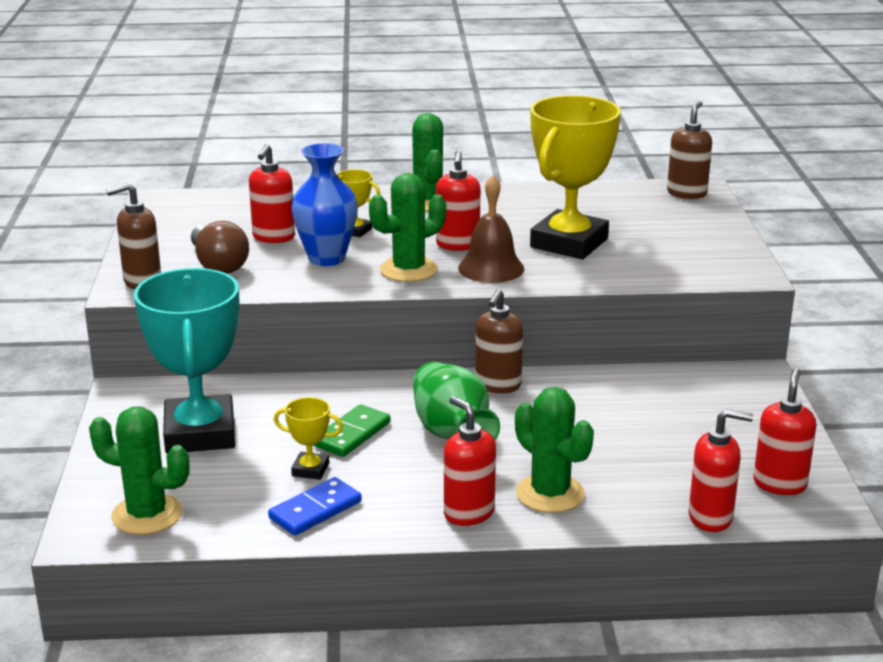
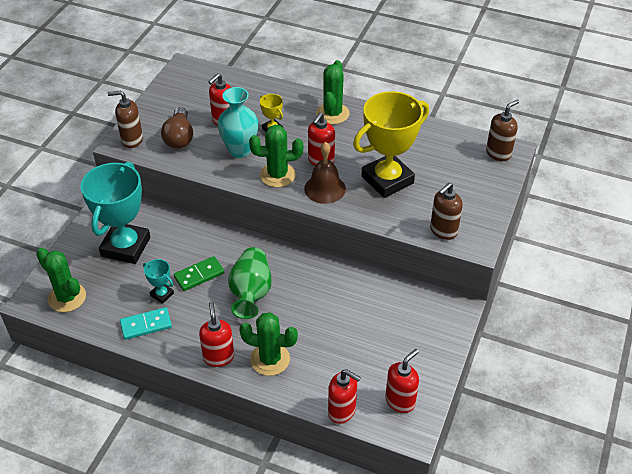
camera: 25 degrees right, 20 degrees up
blue domino [268,477,362,535] -> turquoise domino [120,307,172,340]
yellow trophy [274,397,343,480] -> turquoise trophy [143,259,174,304]
blue vase [291,143,358,266] -> turquoise vase [217,87,258,158]
brown soap dispenser [475,289,523,393] -> brown soap dispenser moved to [430,183,463,240]
green cactus [515,387,594,513] -> green cactus turned 60 degrees counterclockwise [239,312,298,376]

